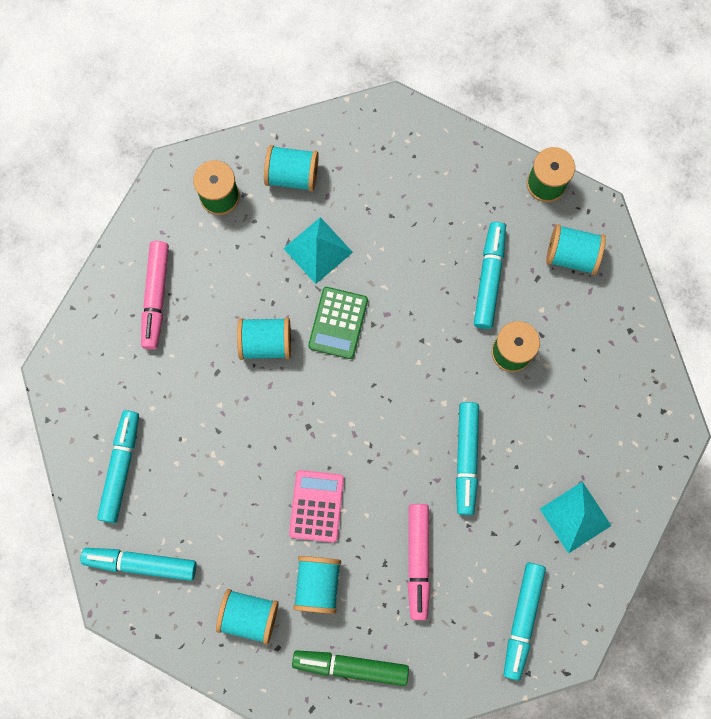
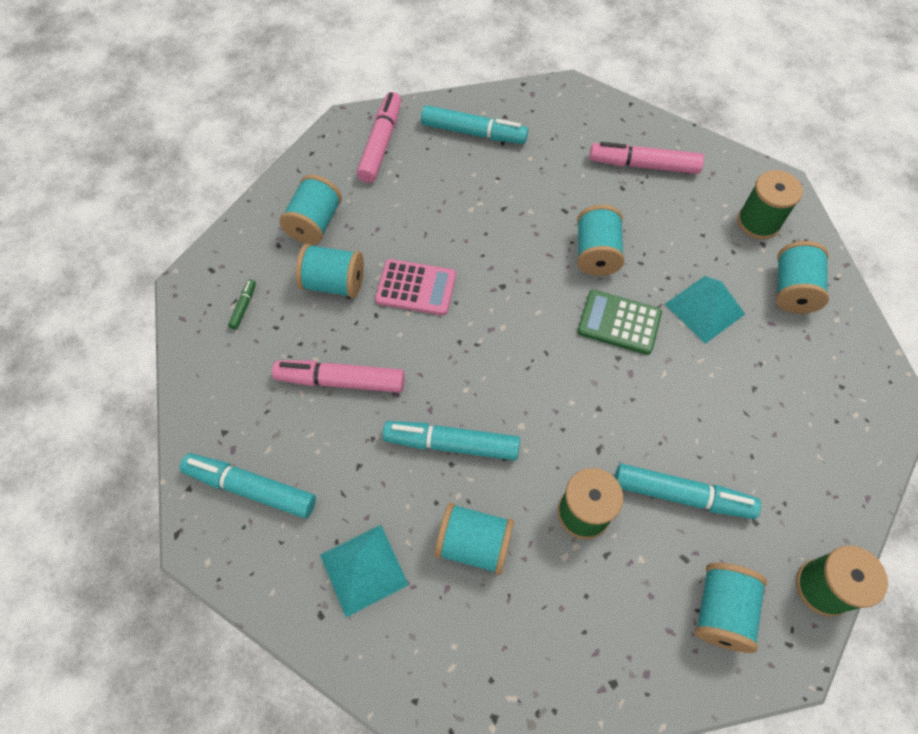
camera: 95 degrees right, 15 degrees down
turquoise marker [81,548,196,581] -> pink marker [357,92,401,183]
green marker [292,650,409,686] -> green marker [228,279,256,330], size x0.45
none -> turquoise spool [435,503,514,575]

